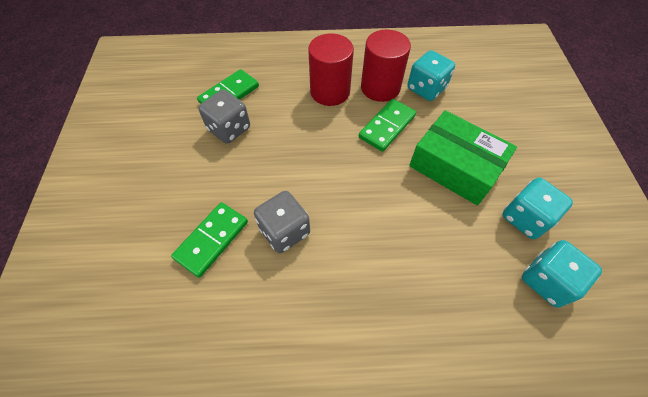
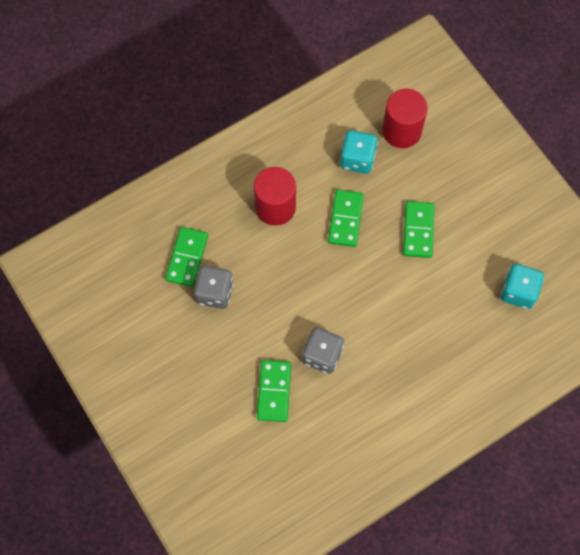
camera: 30 degrees left, 10 degrees up
red cylinder [361,29,411,102] -> red cylinder moved to [382,89,428,148]
green box [409,110,517,205] -> green domino [403,201,435,258]
turquoise dice [502,178,573,239] -> none

